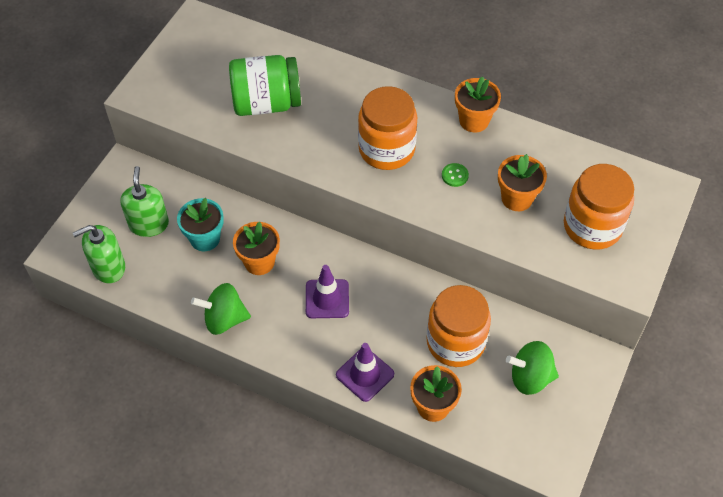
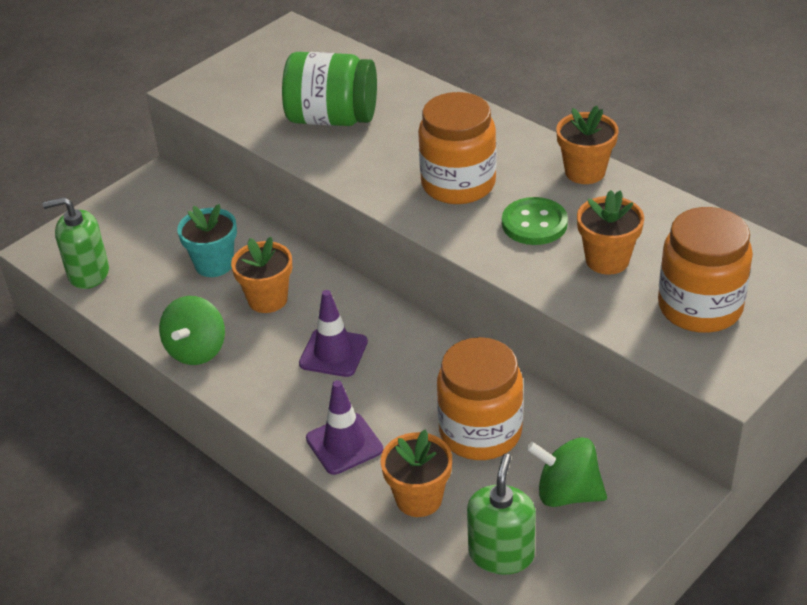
camera: 20 degrees right, 15 degrees down
green soap dispenser [120,166,169,237] -> green soap dispenser moved to [467,454,536,575]
green spinning top [191,283,251,335] -> green spinning top turned 90 degrees counterclockwise [159,296,225,365]
green button [442,163,469,187] -> green button [502,197,568,245], size x1.81

